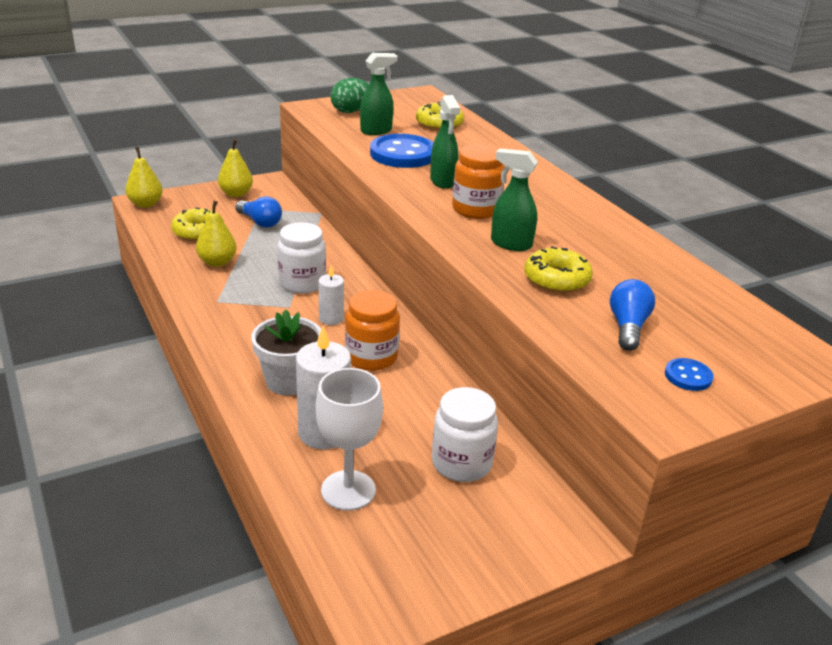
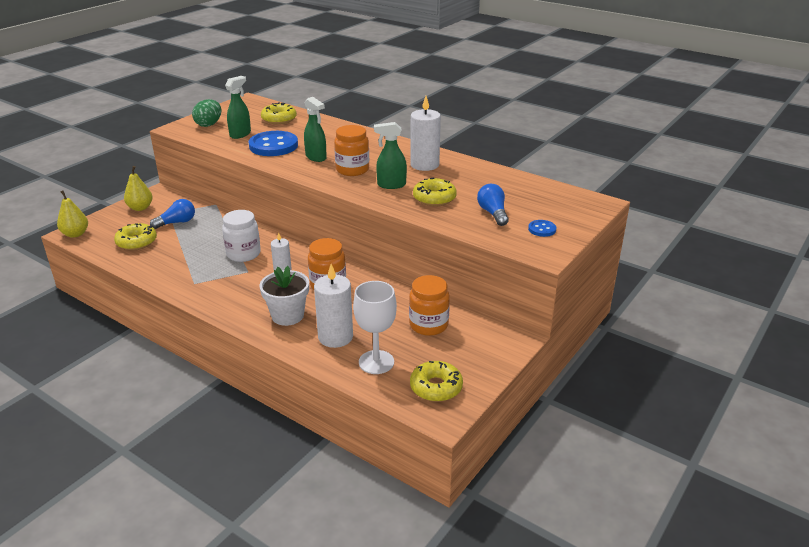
camera: 25 degrees left, 0 degrees up
yellow pear [196,201,237,267] -> none
blue light bulb [235,196,282,227] -> blue light bulb turned 45 degrees counterclockwise [150,199,195,229]
white jar [432,387,498,482] -> orange jar [409,275,450,336]
none -> white candle [410,96,441,171]
none -> yellow donut [410,361,463,402]

